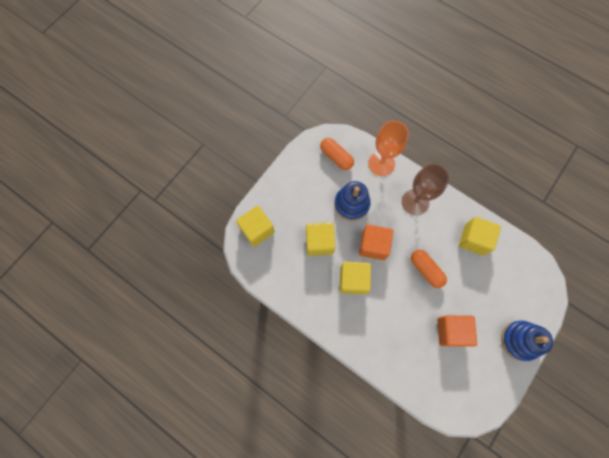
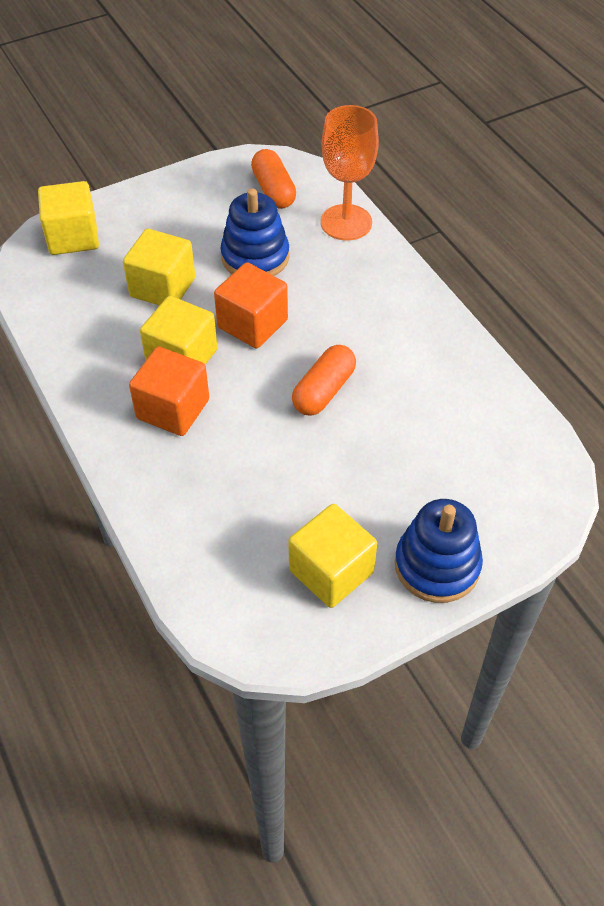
camera: 25 degrees right, 20 degrees down
brown goblet [402,164,449,215] -> none
orange capsule [411,250,447,288] -> orange capsule turned 45 degrees clockwise [292,345,356,416]
orange cube [437,315,477,347] -> orange cube moved to [129,347,209,436]
yellow cube [459,217,501,256] -> yellow cube moved to [288,504,377,608]

